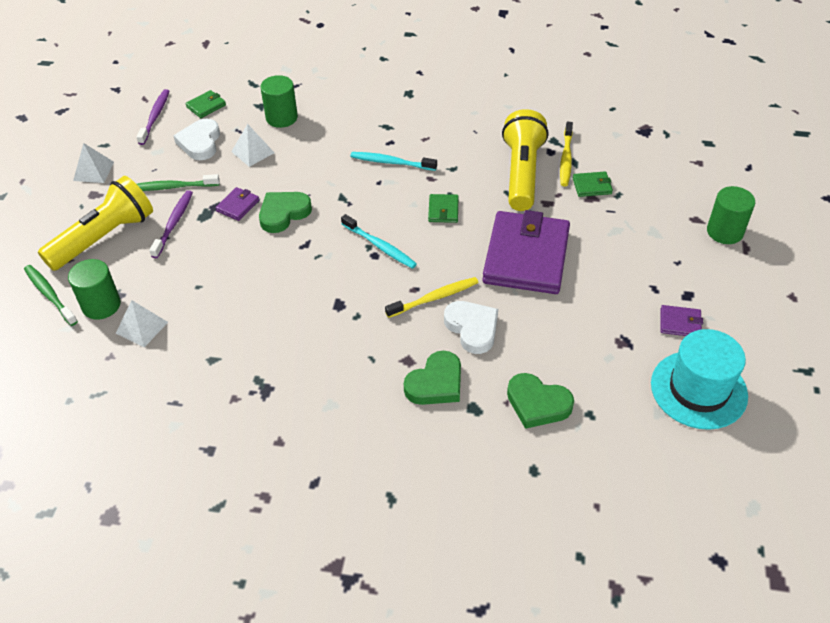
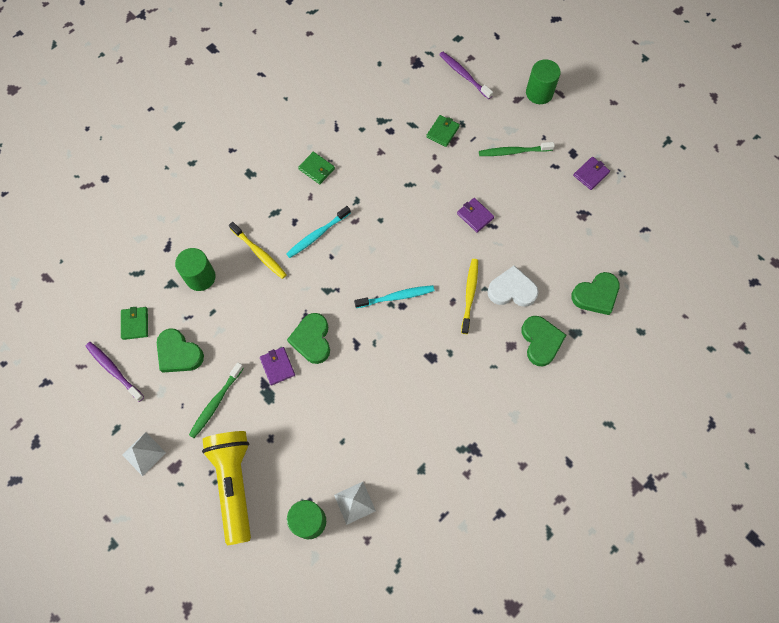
camera: 55 degrees left, 20 degrees up
green toothbrush [24,265,78,326] -> green toothbrush moved to [479,142,555,156]
purple toothbrush [149,190,193,258] -> purple toothbrush moved to [439,52,493,99]
white heart [173,119,220,160] -> green heart [157,329,204,373]
white pyramid [231,124,274,167] -> none
green wallet [428,194,459,223] -> green wallet moved to [298,152,335,184]
purple wallet [482,210,570,294] -> purple wallet [457,198,494,232], size x0.41
yellow flashlight [502,109,549,211] -> none
yellow toothbrush [560,122,573,187] -> yellow toothbrush moved to [229,222,287,279]
turquoise hat [651,329,748,430] -> none

